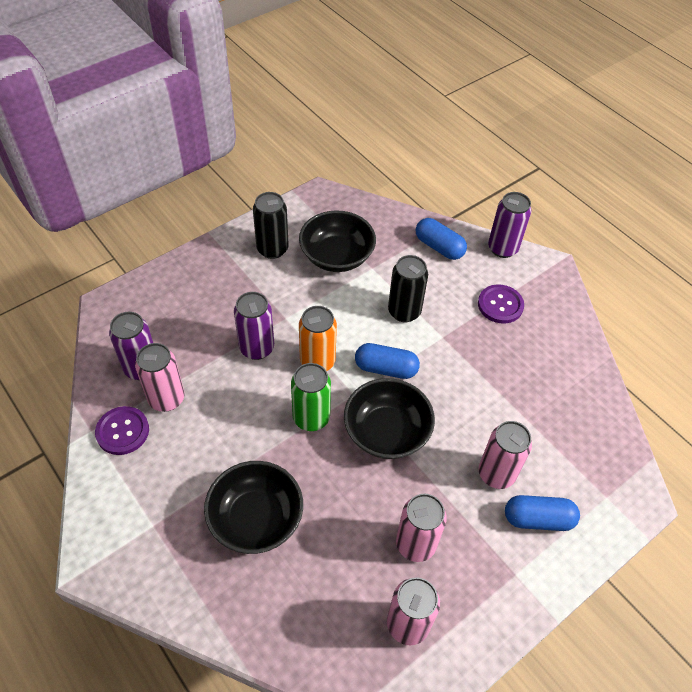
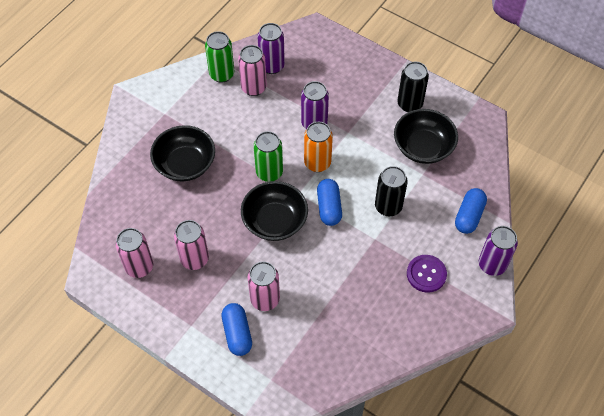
camera: 75 degrees right, 5 degrees up
purple button [95,406,149,455] -> green can [205,31,234,83]

